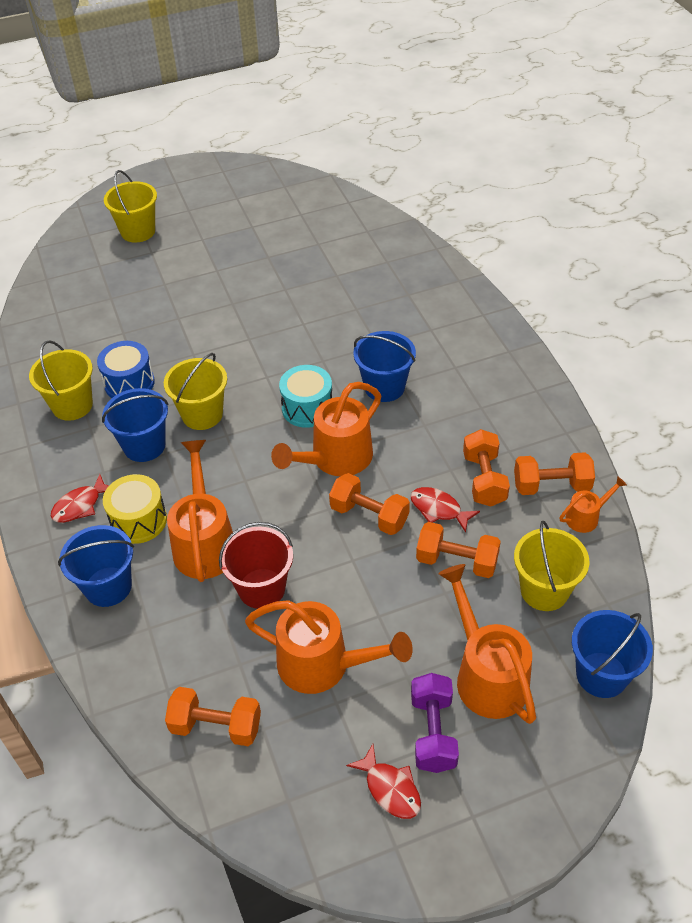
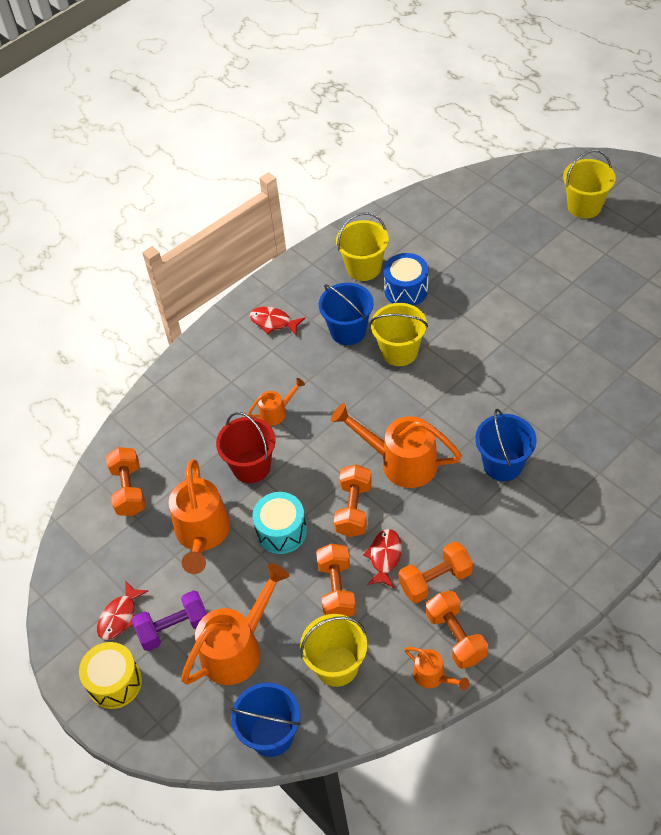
camera: 70 degrees right, 5 degrees up
blue bucket [58,525,134,607] -> none
yellow drum [103,474,167,544] -> yellow drum moved to [79,642,142,709]
orange watering can [167,440,233,582] -> orange watering can [248,378,305,425], size x0.50
turquoise drum [279,365,332,428] -> turquoise drum moved to [252,492,307,554]

